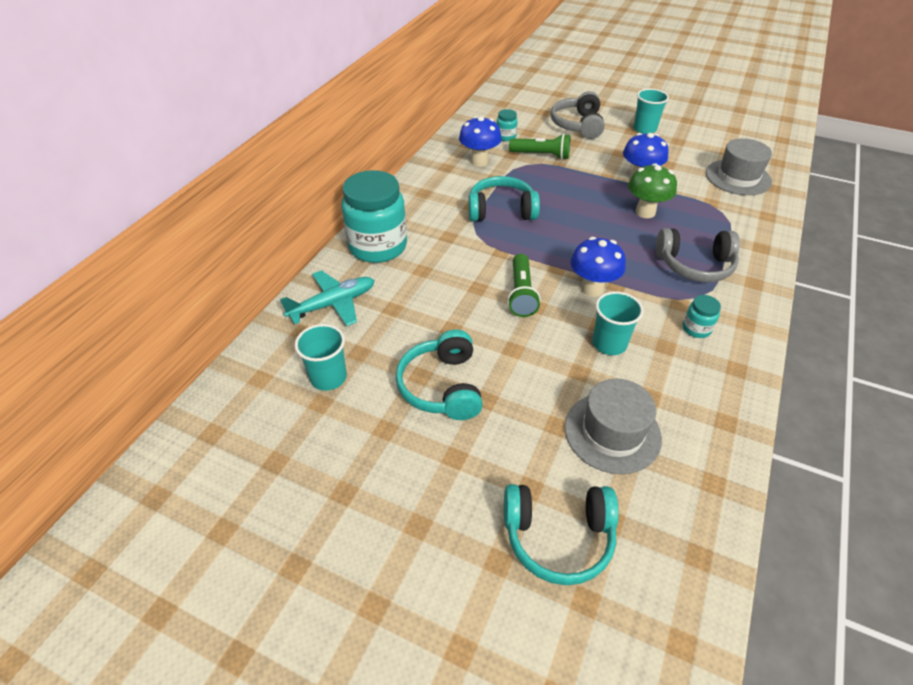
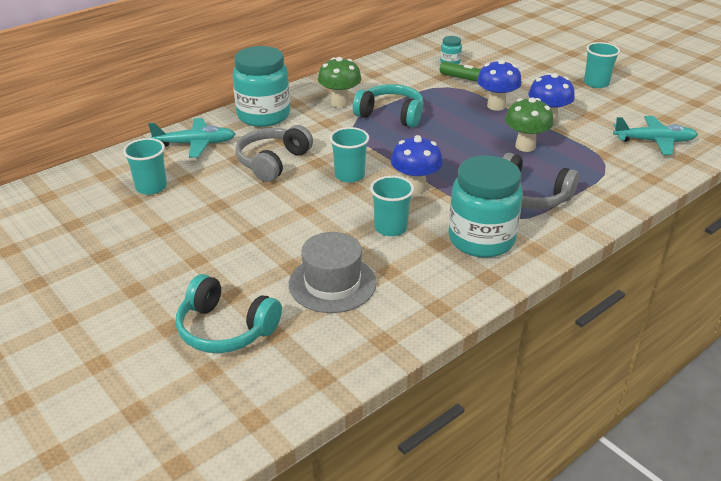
camera: 25 degrees right, 10 degrees down
turquoise headphones [396,330,483,420] -> none
blue mushroom [459,116,502,167] -> blue mushroom moved to [477,60,522,111]
green flashlight [507,254,541,317] -> turquoise cup [330,127,369,183]
grey headphones [551,91,605,139] -> grey headphones moved to [236,125,313,182]
turquoise jar [683,295,721,338] -> turquoise jar [449,156,523,258], size x2.32
grey hat [706,138,772,195] -> turquoise plane [613,116,698,155]
none -> green mushroom [318,57,362,108]

